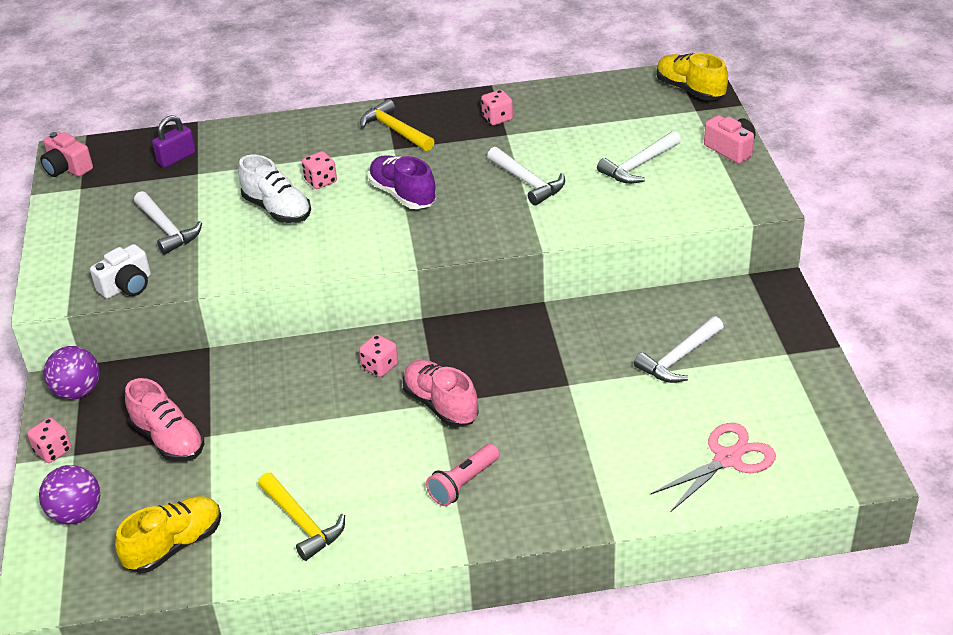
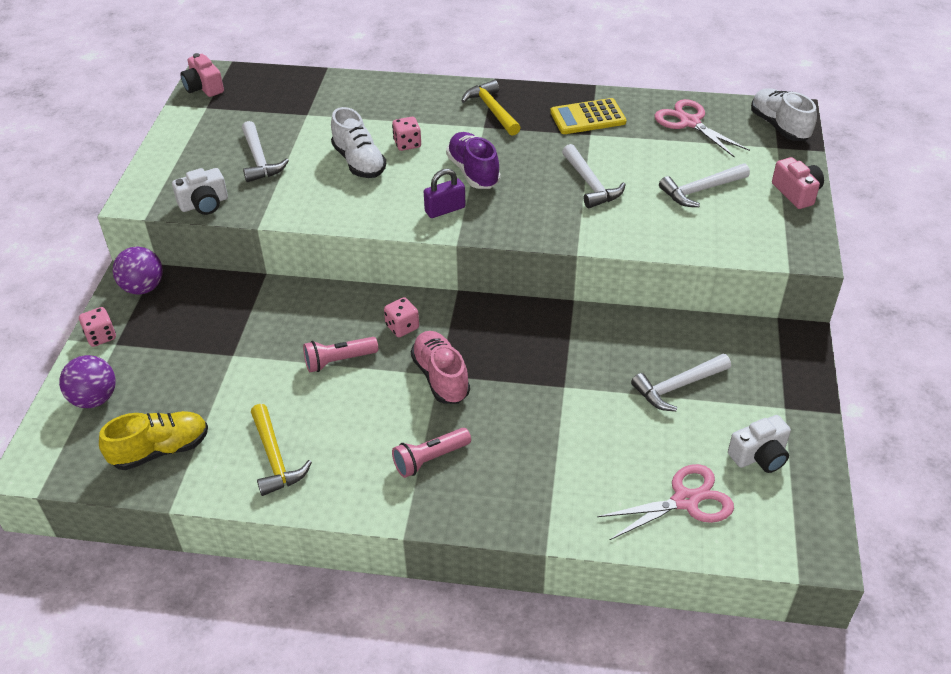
camera: 15 degrees right, 5 degrees up
pink shoe [125,378,204,462] -> none
purple padlock [152,115,196,167] -> purple padlock moved to [424,169,465,218]
pink dice [481,90,513,125] -> yellow calculator [550,98,626,134]
yellow shoe [656,53,728,100] -> white shoe [751,88,817,141]
none -> pink flashlight [303,337,378,372]
none -> pink scissors [655,99,750,158]
none -> white camera [728,415,791,473]

